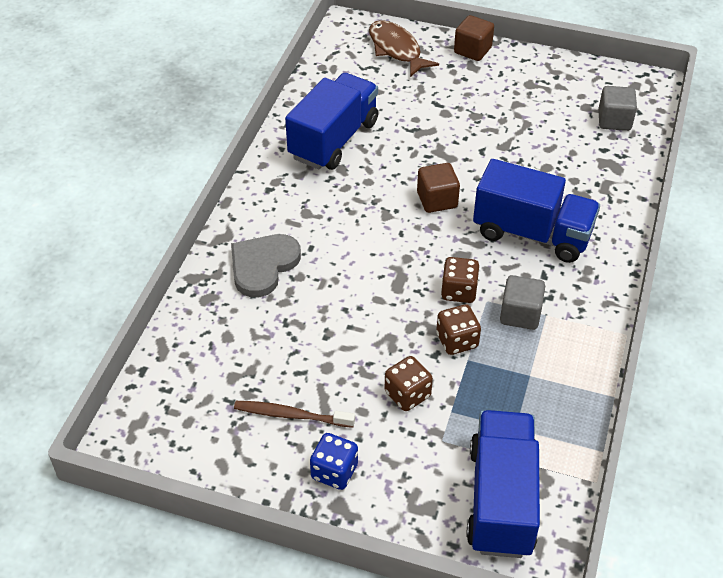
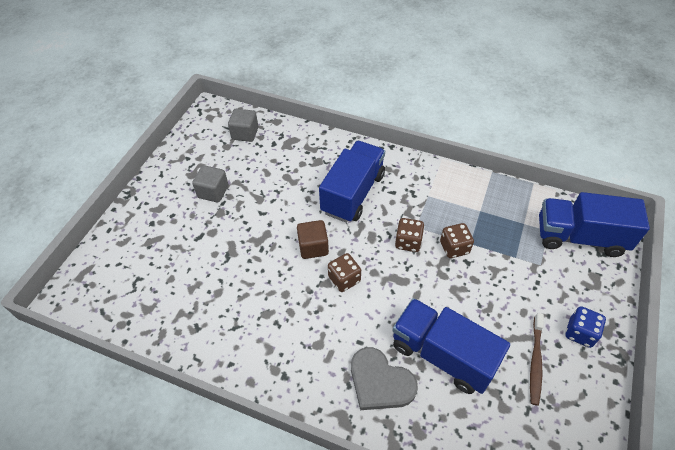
camera: 85 degrees left, 5 degrees up
blue truck [285,73,378,170] -> blue truck moved to [392,298,510,394]
brown fish [369,20,439,77] -> none
brown dice [384,356,433,411] -> brown dice moved to [328,253,361,292]
brown cube [454,15,494,61] -> none
grey cube [500,275,545,330] -> grey cube moved to [192,165,229,202]

